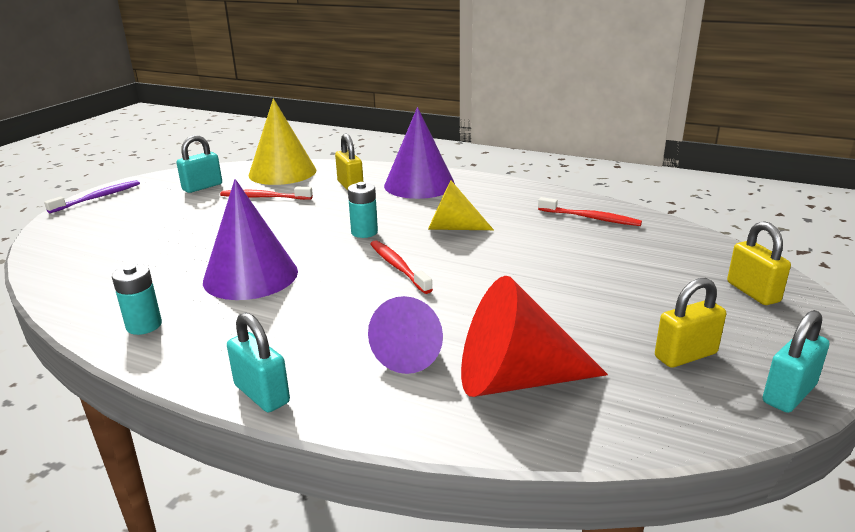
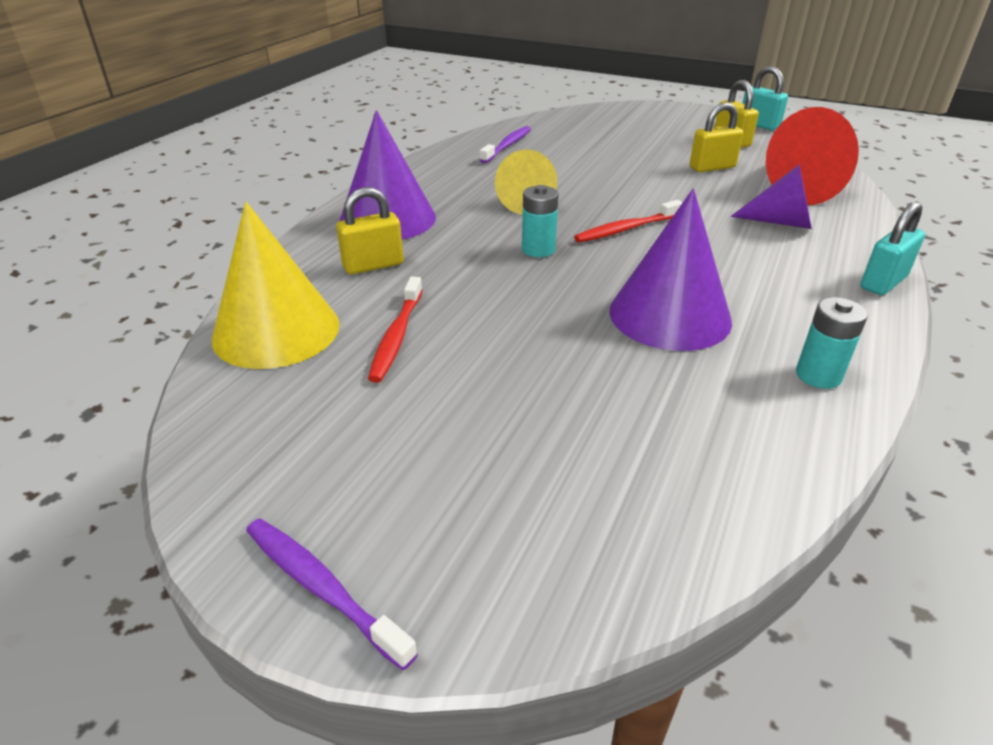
camera: 90 degrees left, 10 degrees up
turquoise padlock [176,135,222,193] -> none
red toothbrush [538,197,642,226] -> purple toothbrush [480,126,531,163]
yellow padlock [727,221,791,305] -> yellow padlock moved to [690,102,744,172]

